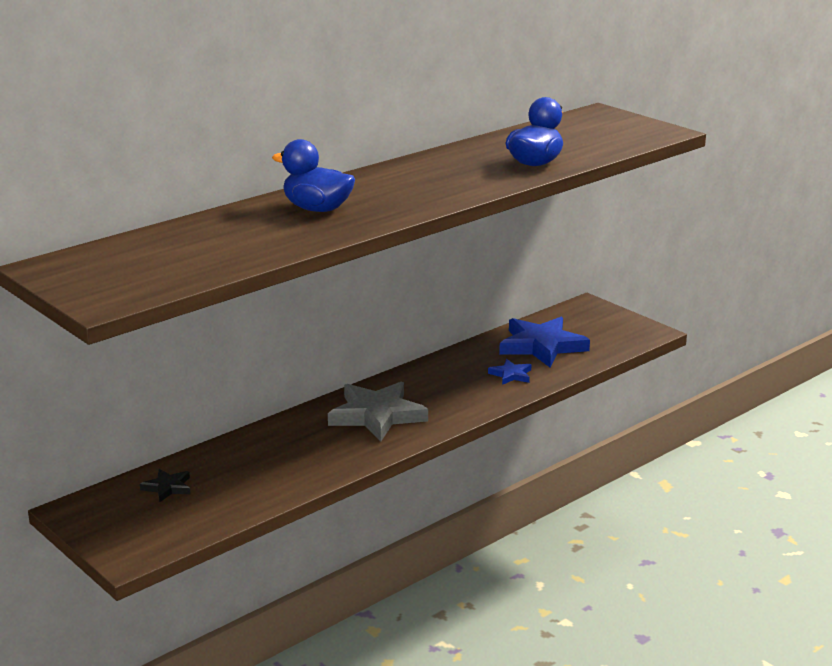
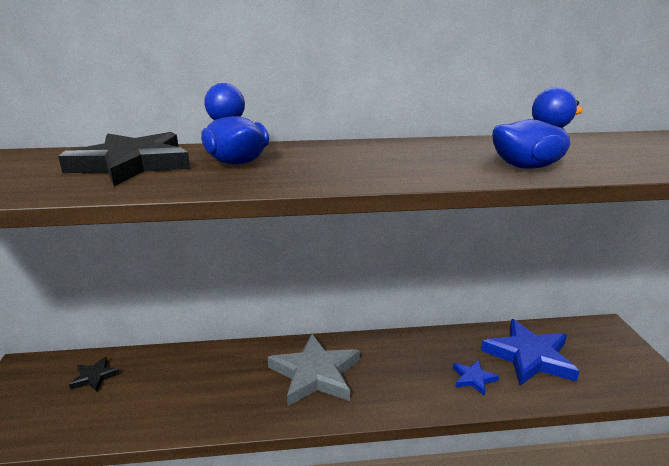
camera: 35 degrees right, 0 degrees up
none -> black star [58,132,190,186]

